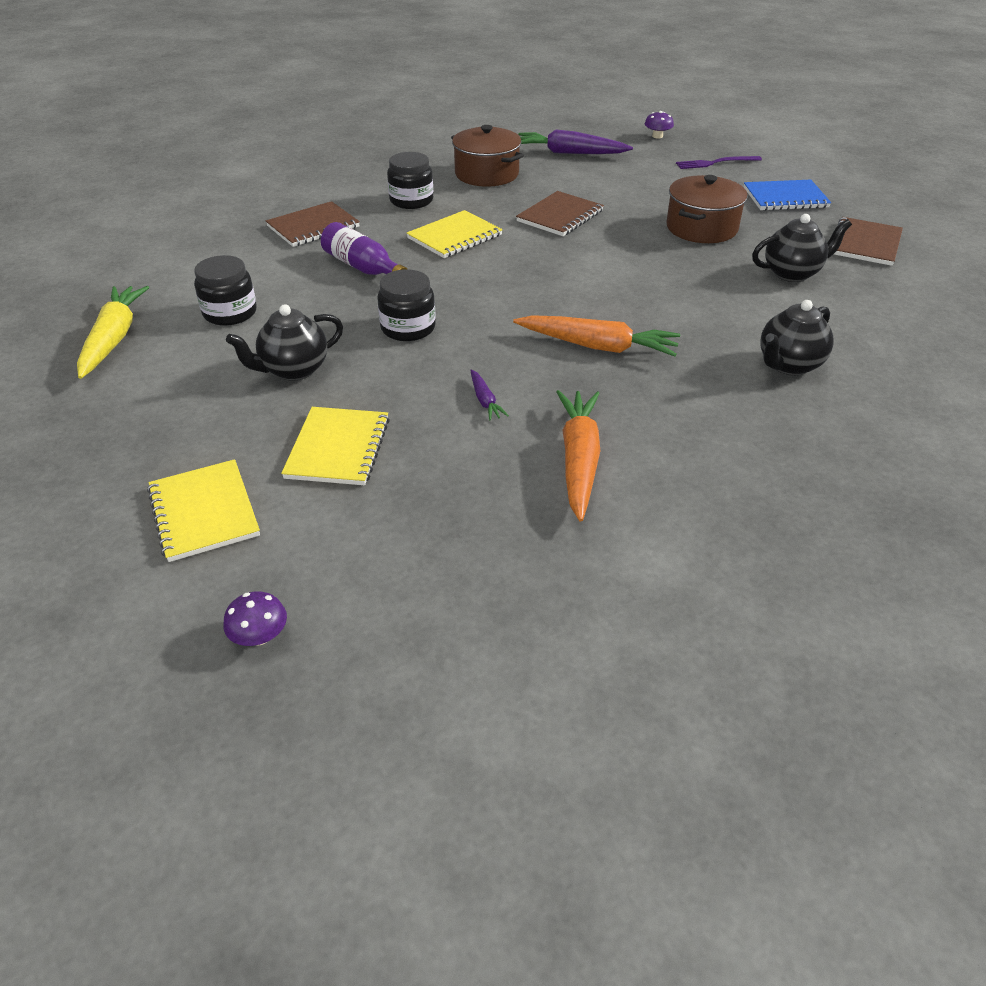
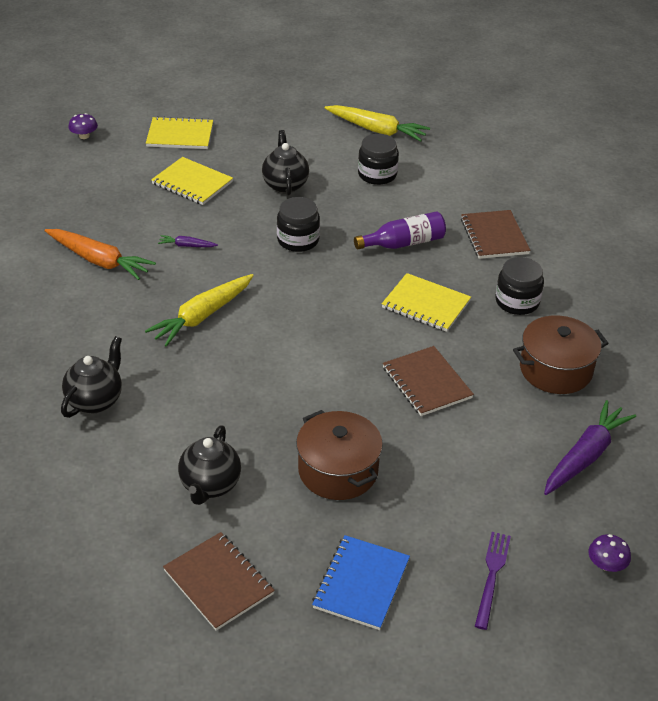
camera: 115 degrees right, 0 degrees up
yellow notebook [406,210,503,258] -> yellow notebook turned 45 degrees counterclockwise [382,273,471,332]
orange carrot [513,315,681,357] -> yellow carrot [145,274,254,347]
black teapot [760,300,834,375] -> black teapot turned 45 degrees clockwise [61,336,122,418]

